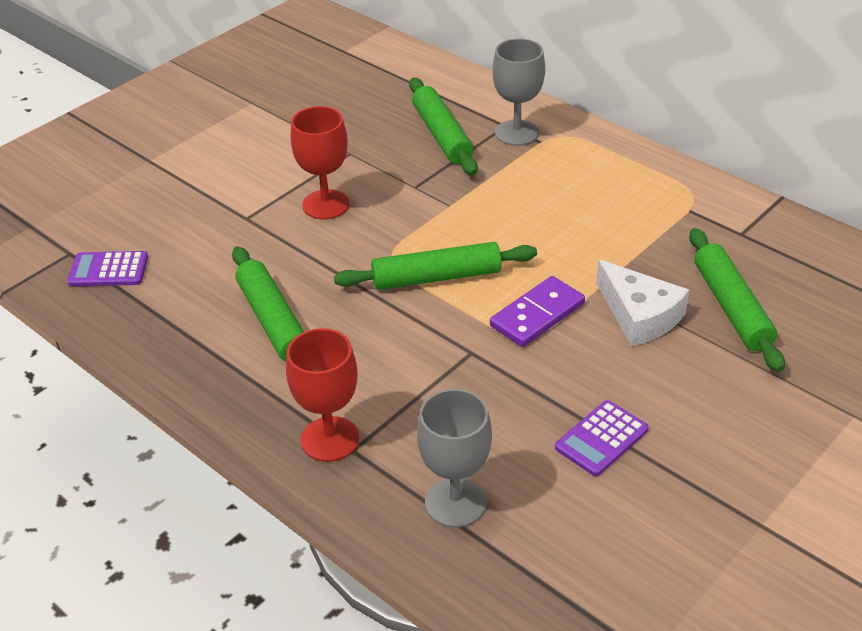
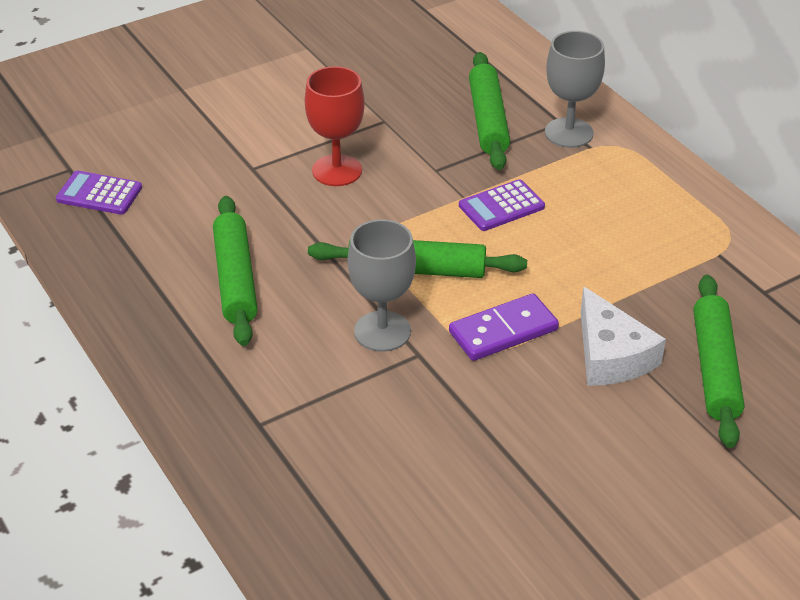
camera: 15 degrees right, 0 degrees up
red goblet [286,328,359,462] -> none
grey goblet [417,389,492,527] -> grey goblet moved to [348,219,416,352]
purple calculator [555,400,648,476] -> purple calculator moved to [459,179,545,231]

